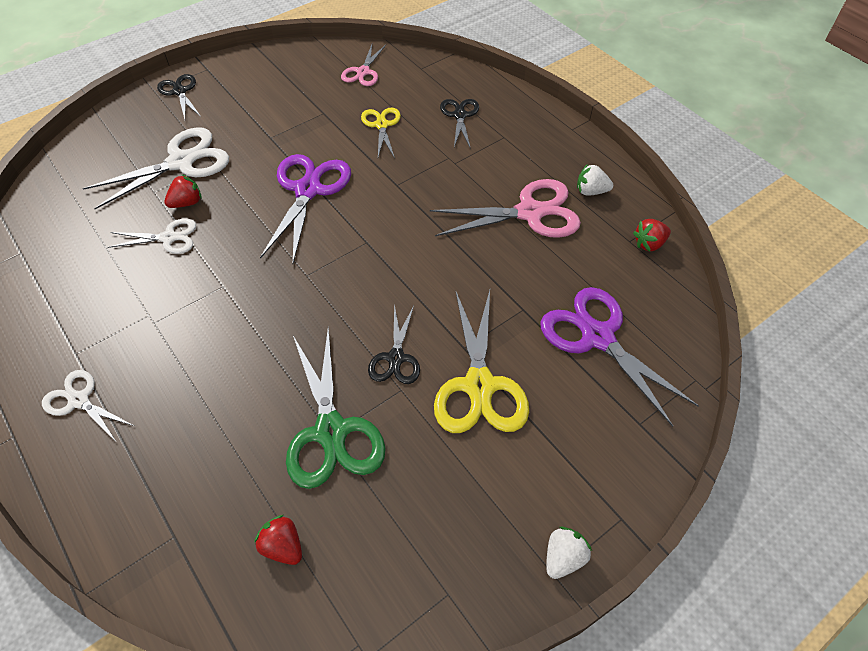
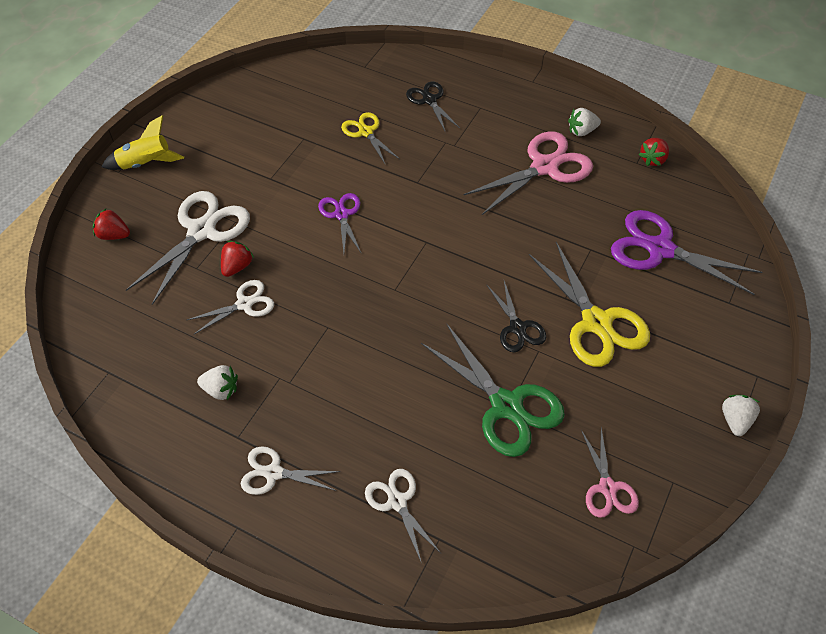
camera: 25 degrees left, 0 degrees up
black scissors [157,74,201,119] -> yellow rocket [101,115,184,170]
red strawberry [254,515,302,565] -> red strawberry moved to [93,209,130,240]
purple scissors [260,154,351,263] -> purple scissors [318,193,362,254], size x0.57
pink scissors [341,45,386,86] -> pink scissors moved to [581,428,639,518]
none -> white strawberry [197,365,238,400]
none -> white scissors [365,469,441,563]

